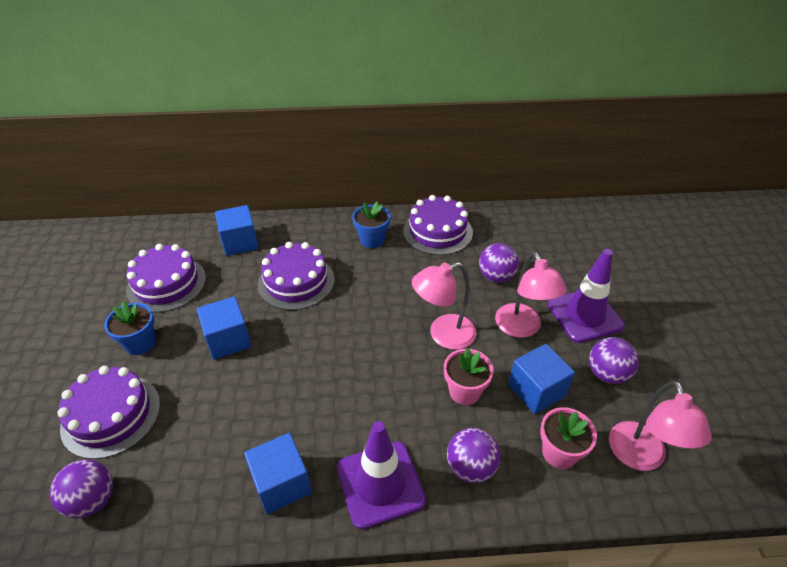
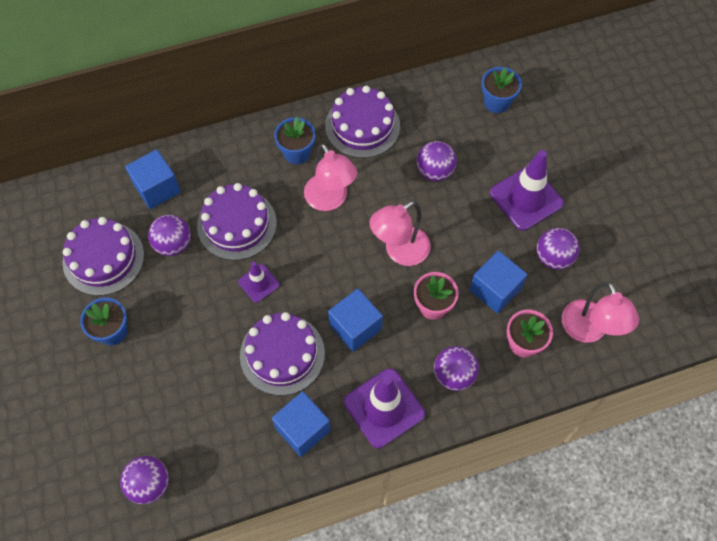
camera: 15 degrees left, 20 degrees up
purple cake [57,366,160,459] -> purple cake moved to [240,312,325,396]
blue cube [197,296,252,359] -> blue cube moved to [328,289,383,352]
pink lamp [495,252,567,338] -> pink lamp moved to [304,143,358,211]
none -> purple ball [148,215,191,256]
none -> purple traffic cone [238,262,280,303]
none -> blue flower pot [481,67,522,113]

